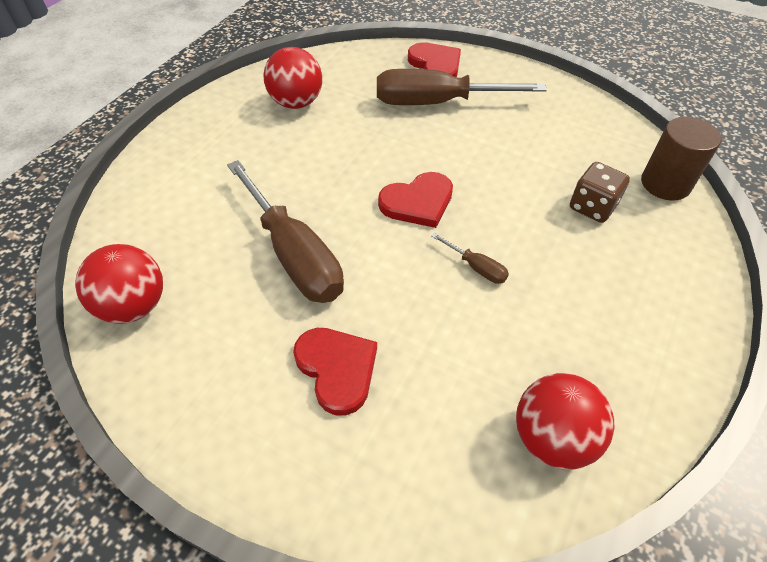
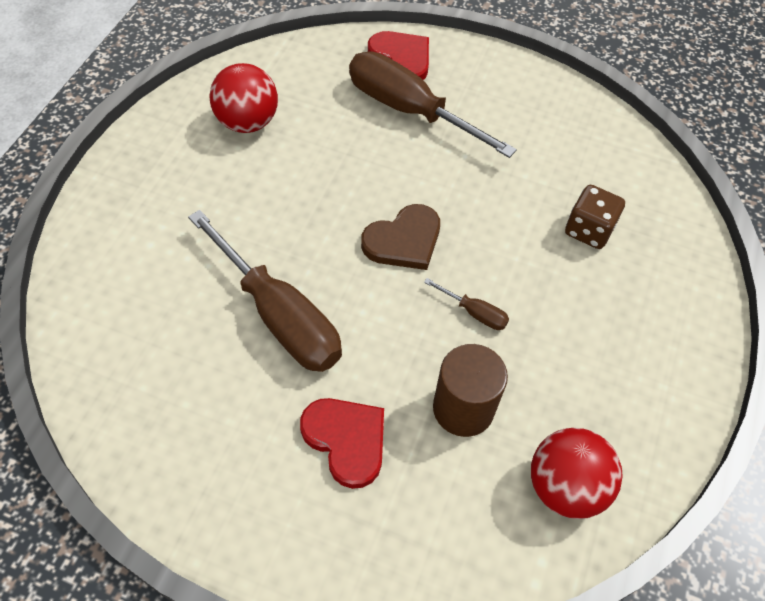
camera: 10 degrees left, 5 degrees up
red ball [75,244,163,324] -> none
brown screwdriver [377,69,547,105] -> brown screwdriver turned 45 degrees clockwise [349,52,517,158]
red heart [378,172,453,228] -> brown heart [361,204,440,270]
brown cylinder [641,117,721,201] -> brown cylinder moved to [433,344,508,437]

